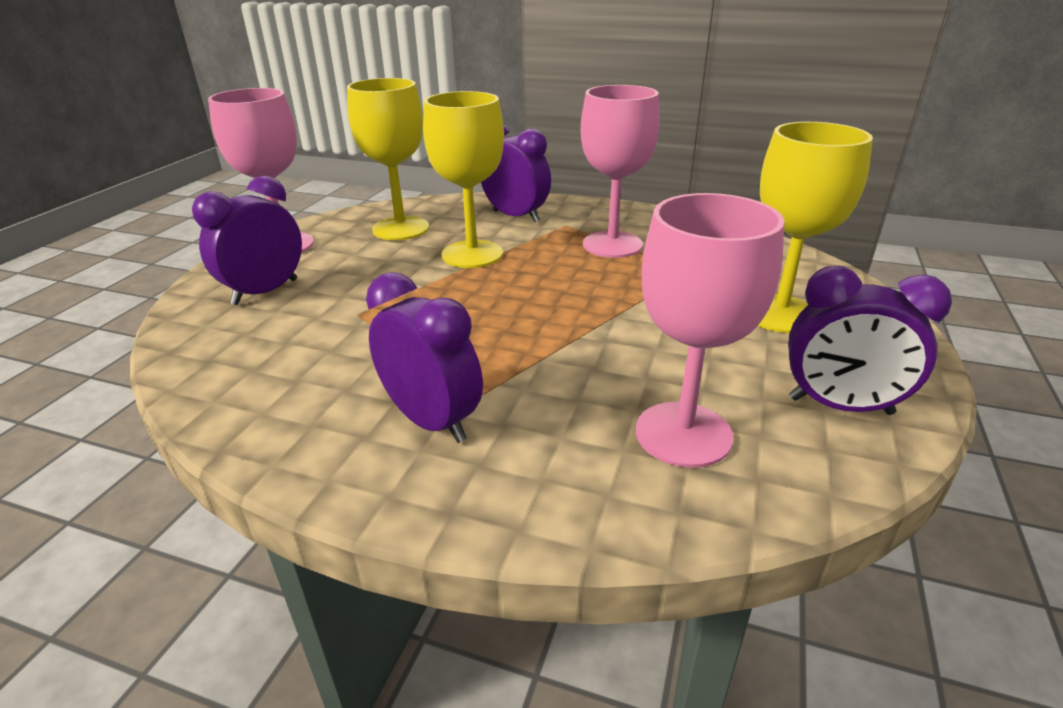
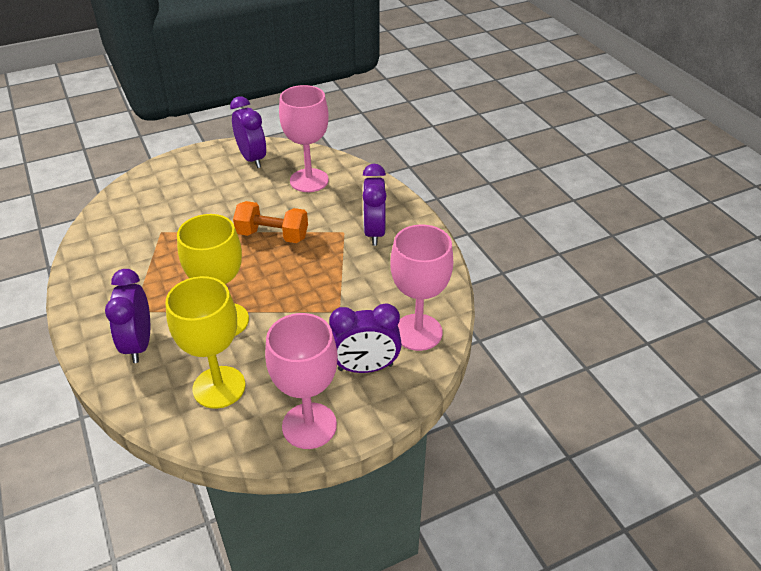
camera: 135 degrees left, 10 degrees up
pink goblet [581,85,660,258] -> pink goblet moved to [390,225,453,351]
yellow goblet [758,122,873,333] -> none
none -> orange dumbbell [233,201,308,243]

